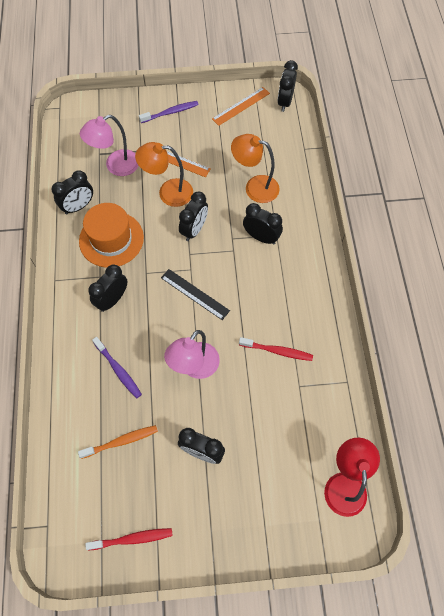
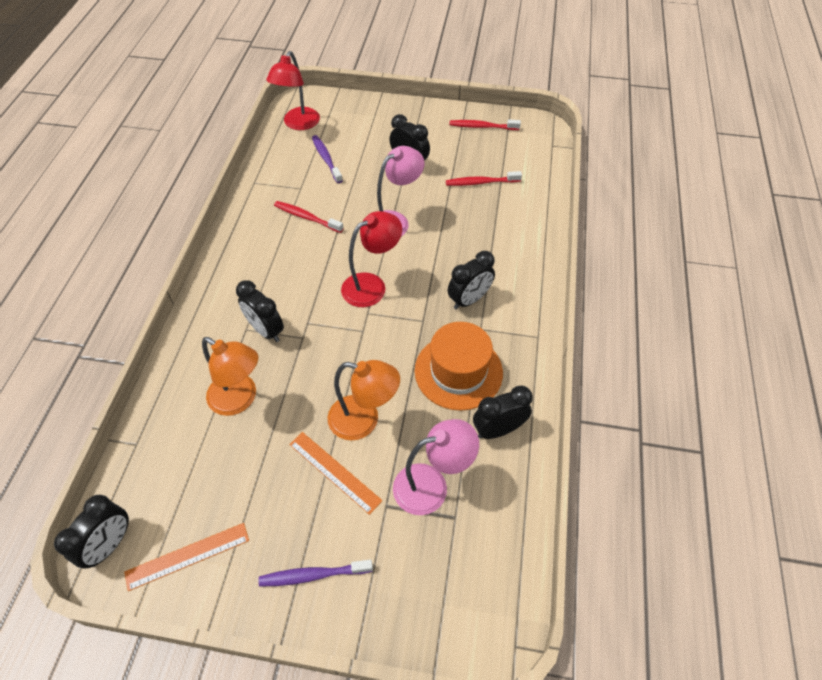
camera: 165 degrees left, 10 degrees down
orange toothbrush [78,425,158,459] -> red toothbrush [446,171,522,186]
purple toothbrush [92,337,142,398] -> purple toothbrush moved to [312,135,343,183]
black ruler [161,269,230,320] -> red lamp [341,211,402,307]
black clock [179,192,208,241] -> none

